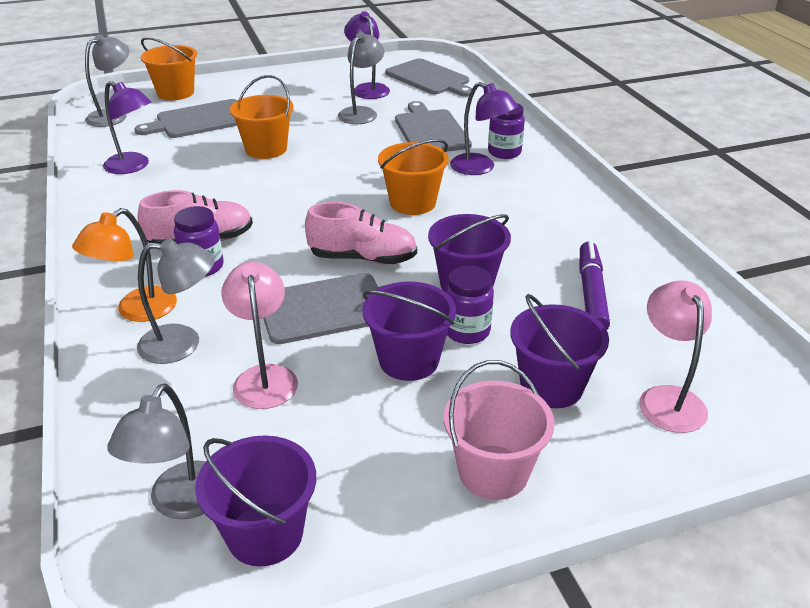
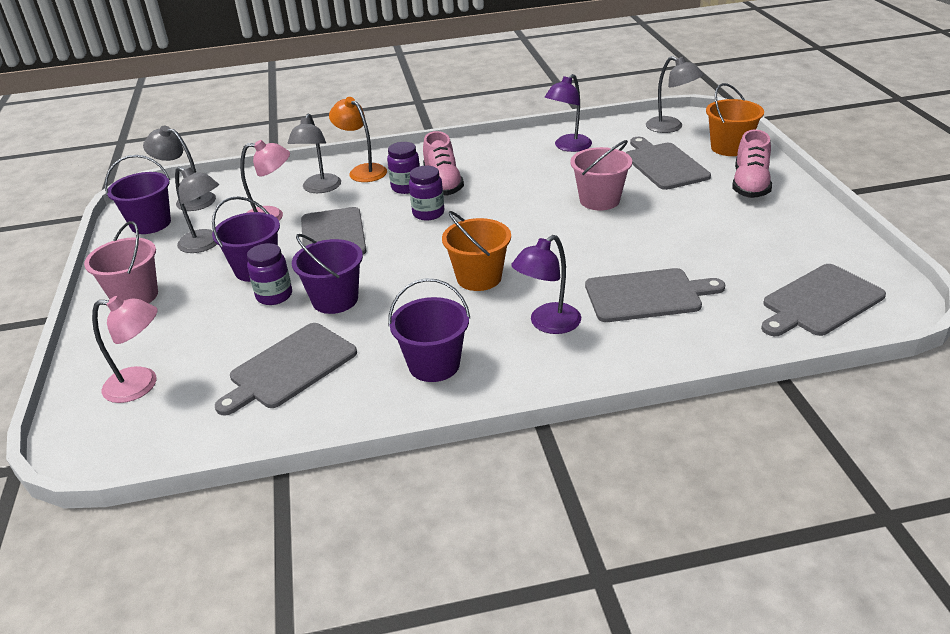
camera: 100 degrees right, 0 degrees up
orange bucket [230,75,294,159] -> pink bucket [570,140,632,210]
pink shoe [305,202,417,264] -> pink shoe moved to [732,129,772,198]
grey lamp [338,32,385,124] -> grey lamp moved to [175,167,219,253]
purple lamp [344,11,390,99] -> none
purple jar [488,103,525,159] -> purple jar moved to [409,166,444,220]
purple bucket [510,294,609,408] -> purple bucket moved to [388,278,471,382]
purple marker [579,241,610,330] -> grey cutting board [215,323,357,416]

